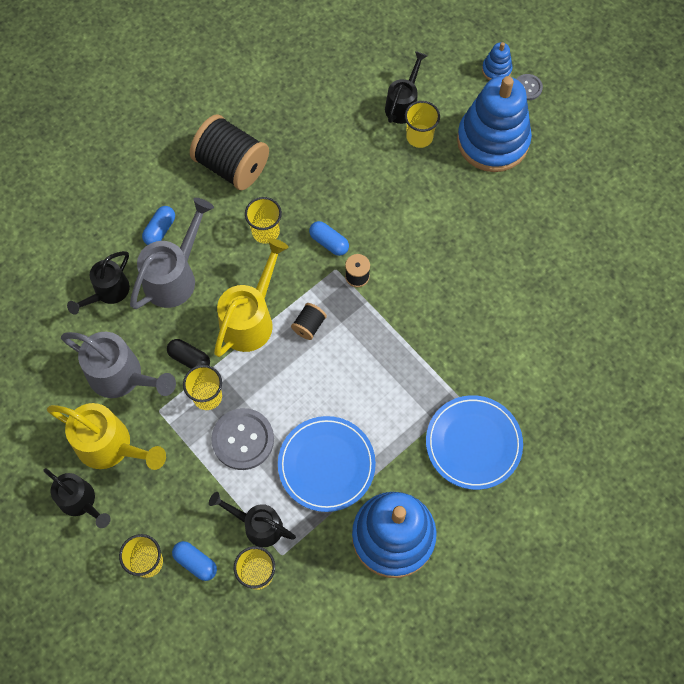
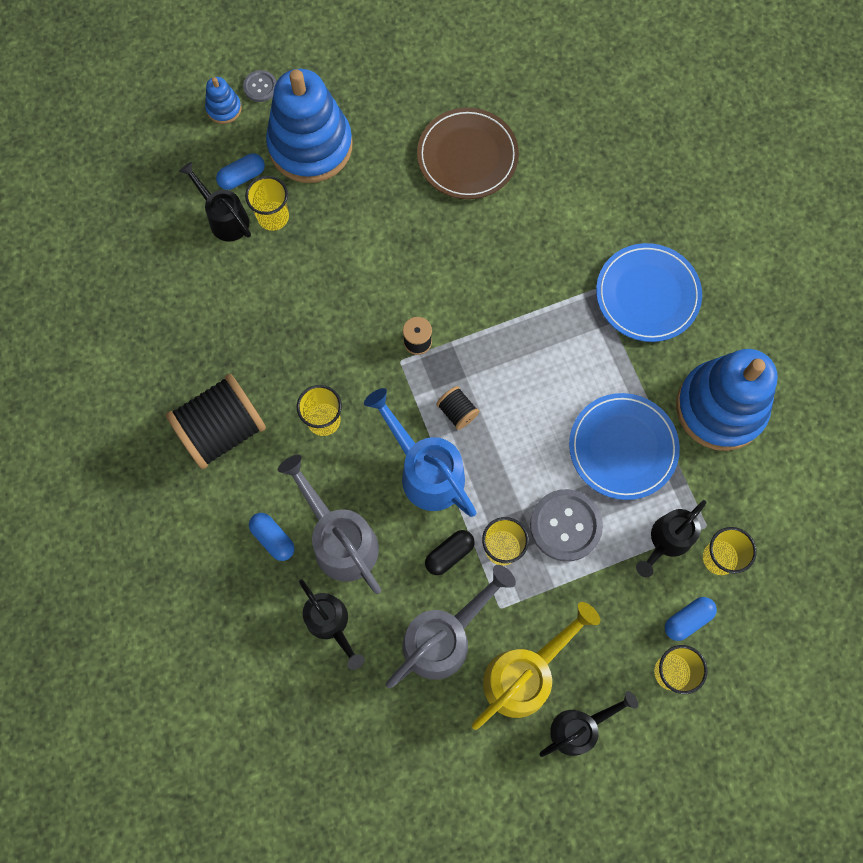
camera: 70 degrees left, 5 degrees up
yellow watering can [214,238,289,357] -> blue watering can [364,388,477,517]
blue capsule [309,221,349,256] -> blue capsule moved to [216,153,265,190]
none -> brown plate [417,108,519,199]

